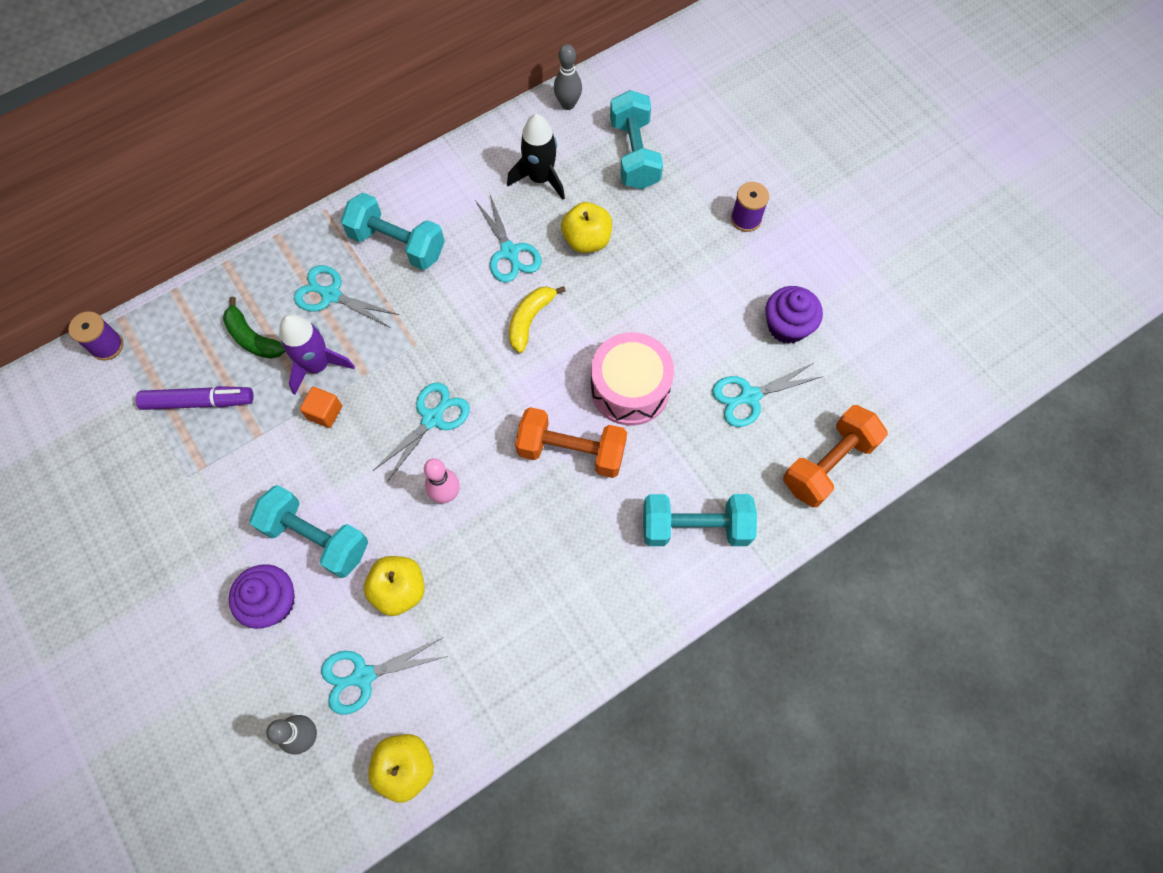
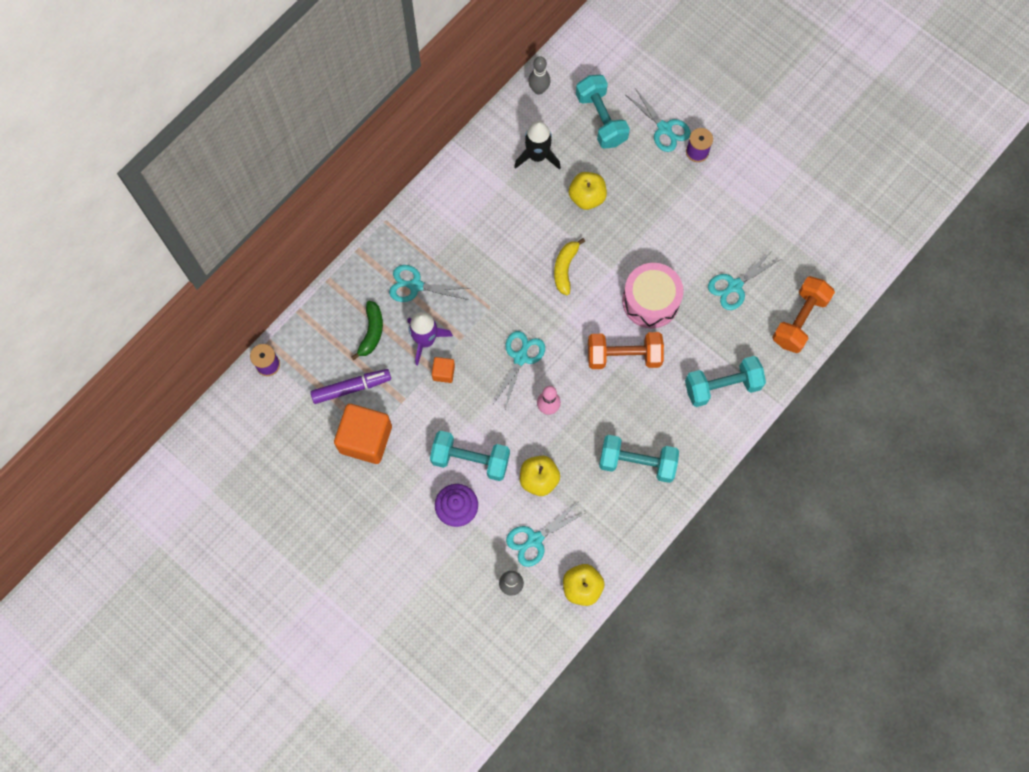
camera: 15 degrees left, 5 degrees up
green banana [223,297,285,359] -> green banana turned 105 degrees counterclockwise [351,301,383,360]
turquoise dumbbell [341,192,445,270] -> turquoise dumbbell moved to [599,435,679,483]
turquoise scissors [475,195,541,282] -> turquoise scissors moved to [626,88,691,152]
purple cupcake [765,286,823,344] -> none
none -> orange cube [334,404,392,464]

